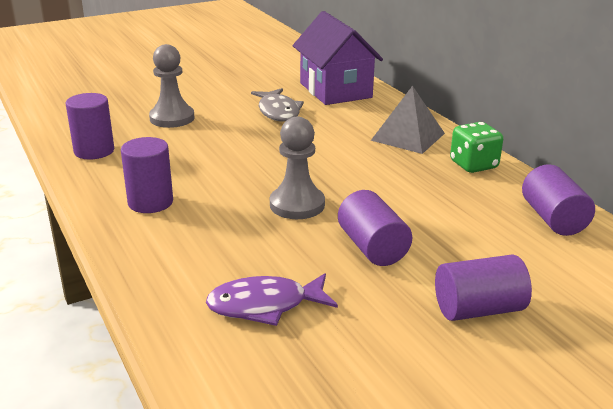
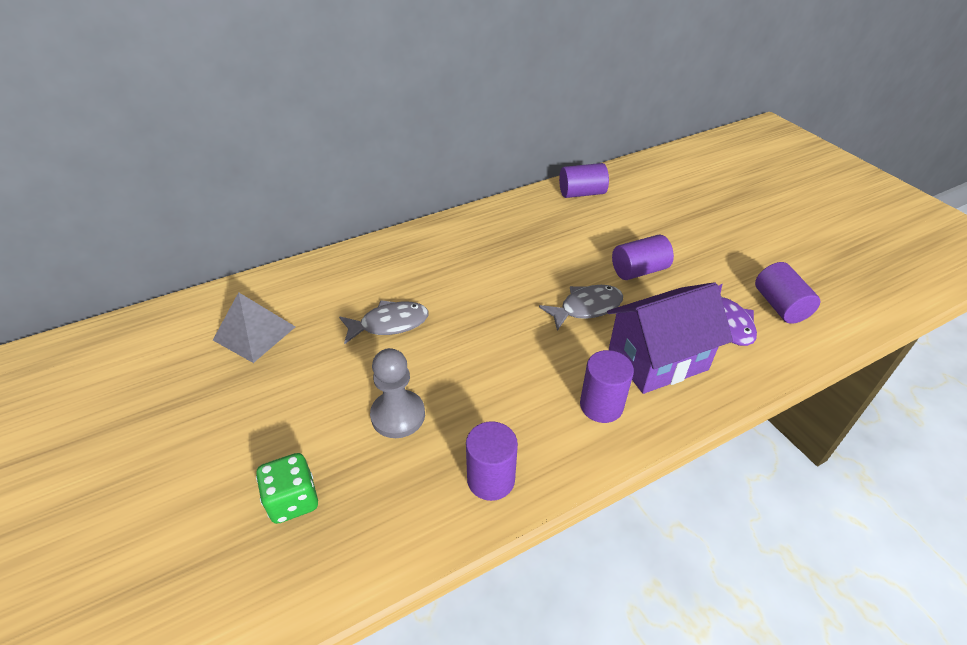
camera: 90 degrees left, 15 degrees up
grey pawn [270,117,325,219] -> grey fish [539,285,623,331]
purple house [293,11,383,105] -> purple house moved to [607,282,733,394]
grey pyramid [371,86,445,154] -> grey pyramid moved to [213,292,295,363]
purple cylinder [435,254,532,321] -> purple cylinder moved to [755,262,820,324]
green dice [450,122,503,173] -> green dice moved to [256,453,318,524]

